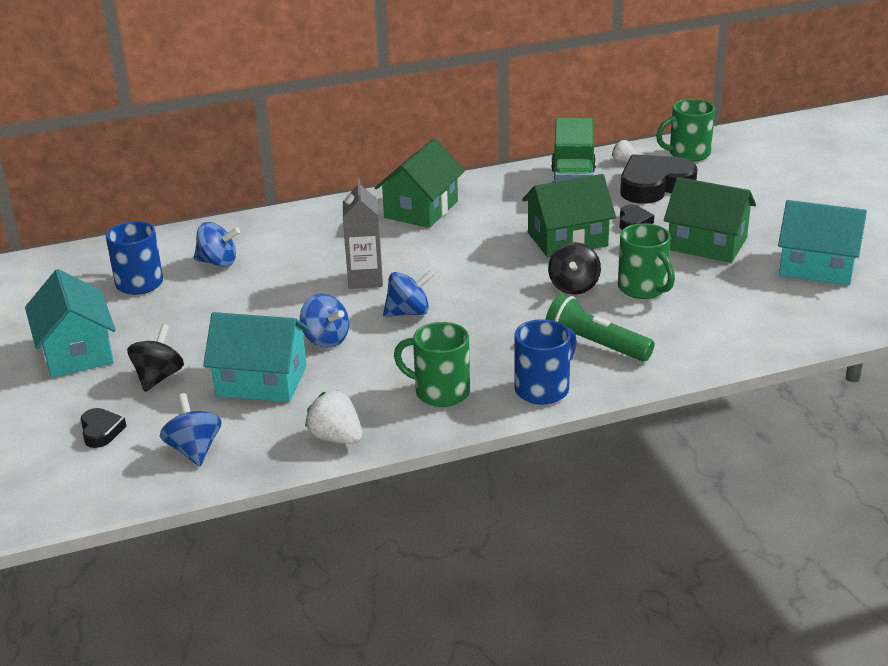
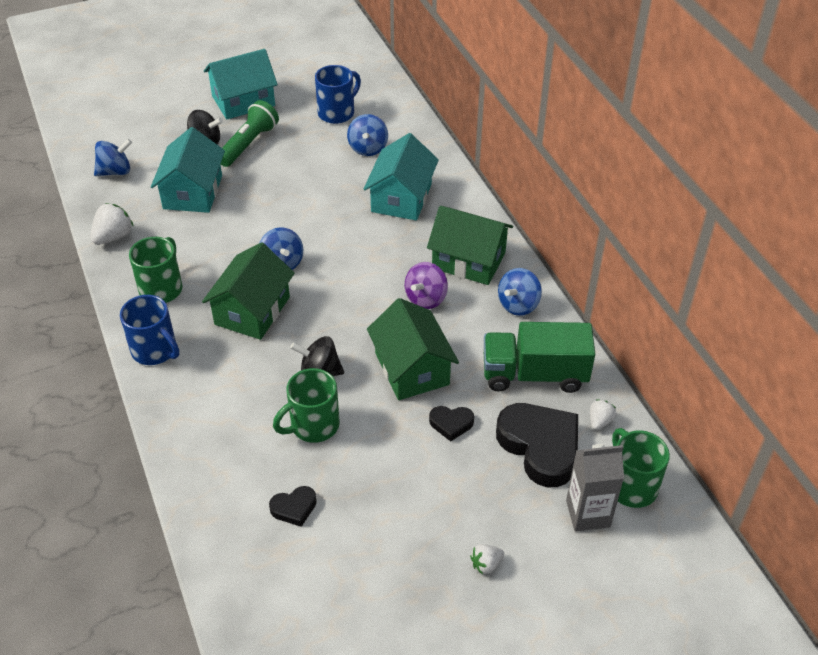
camera: 85 degrees right, 15 degrees up
black heart [81,408,126,448] -> black heart moved to [269,486,317,527]
blue spinning top [300,294,349,348] -> blue spinning top moved to [498,268,542,316]
grey carton [343,178,383,289] -> grey carton moved to [566,444,624,532]
green flashlight [545,294,654,361] -> green flashlight moved to [221,100,279,167]
green house [664,177,756,263] -> green house moved to [202,242,295,340]
turquoise house [778,200,867,285] -> turquoise house moved to [364,133,439,220]
none -> purple spinning top [405,262,448,309]
none -> white strawberry [470,544,504,575]

